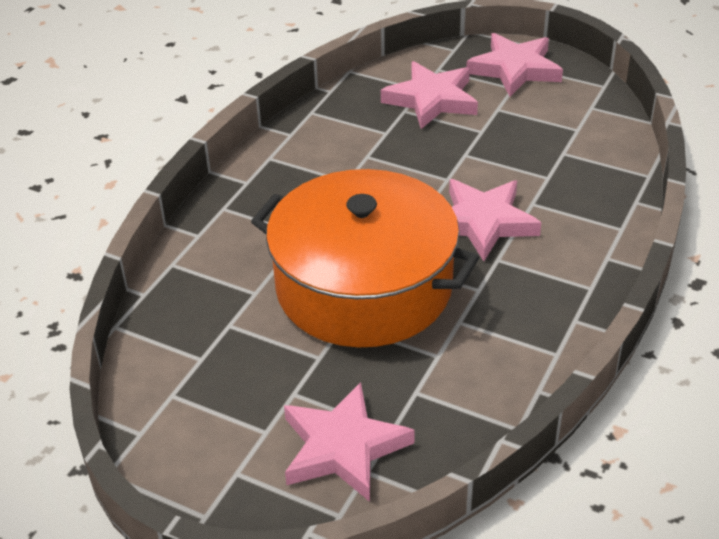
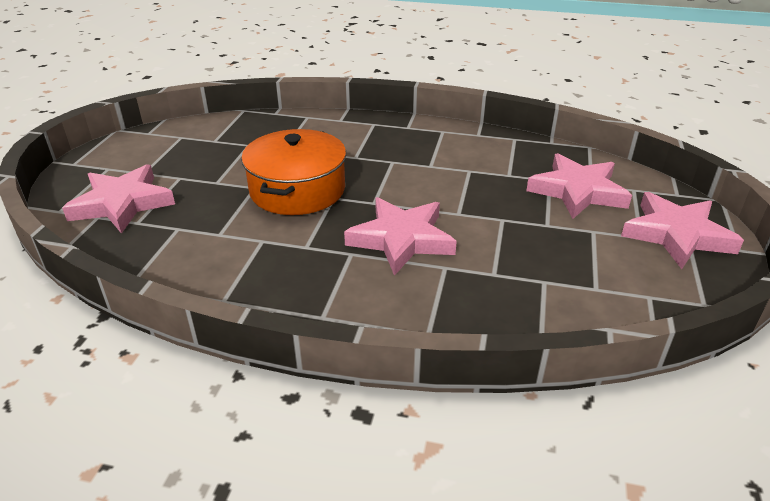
camera: 75 degrees right, 5 degrees down
orange pot [251,169,479,347] -> orange pot [241,129,346,215], size x0.65

